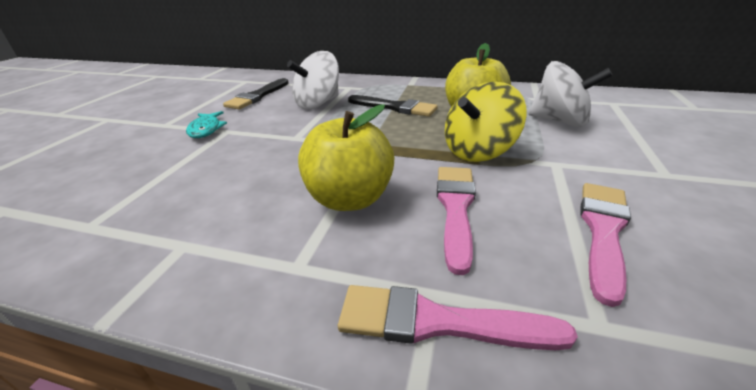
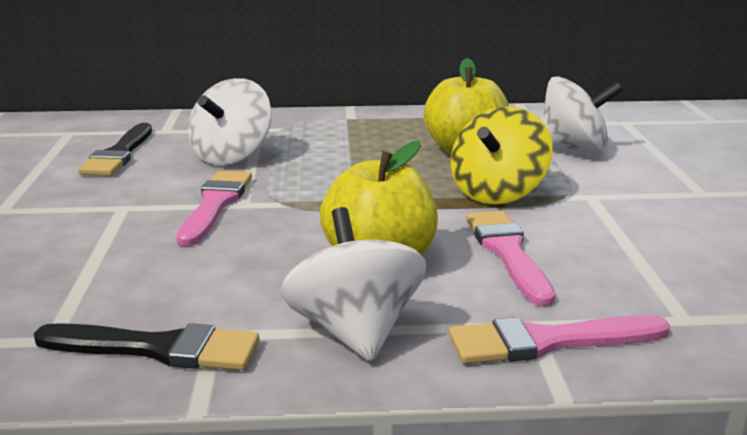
camera: 20 degrees left, 10 degrees down
turquoise fish [186,111,227,138] -> none
black brush [348,95,438,117] -> black brush moved to [34,323,260,370]
pink brush [580,183,631,307] -> pink brush moved to [176,171,252,246]
none -> white spinning top [281,207,427,362]

